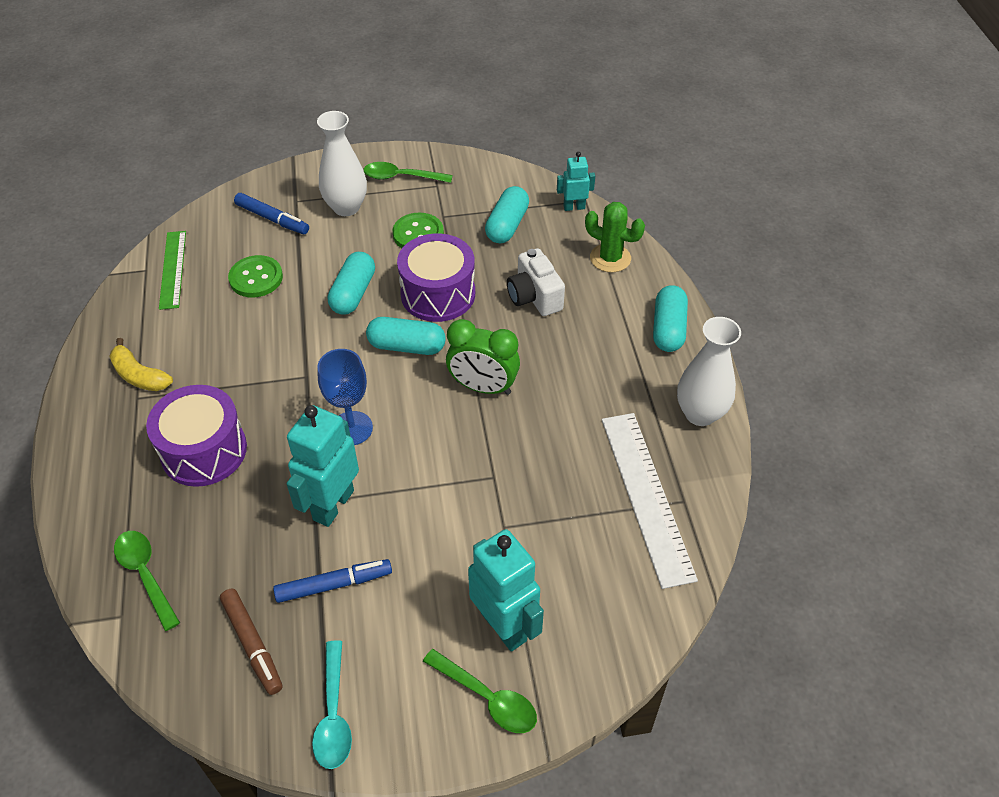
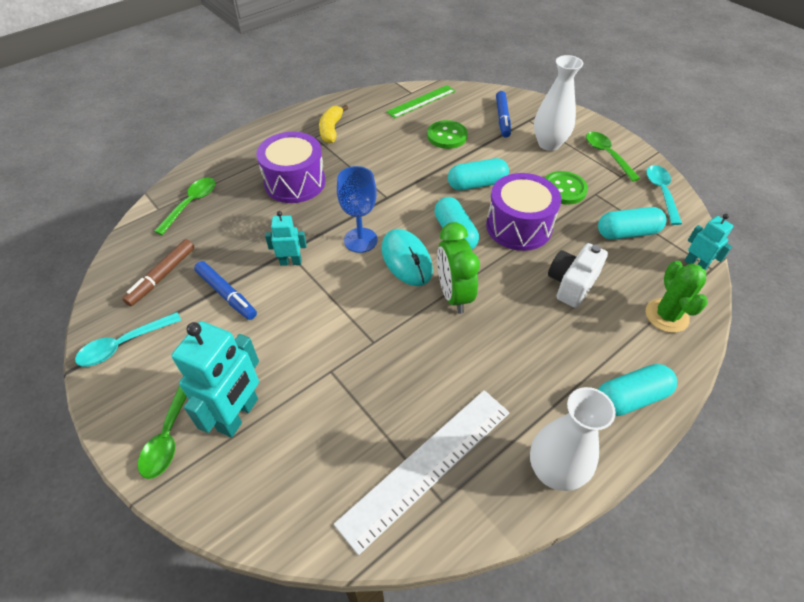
camera: 60 degrees right, 0 degrees up
turquoise robot [286,405,359,527] -> turquoise robot [265,211,307,266], size x0.54
none -> turquoise mouse [382,229,433,286]
none -> turquoise spoon [646,165,682,225]

